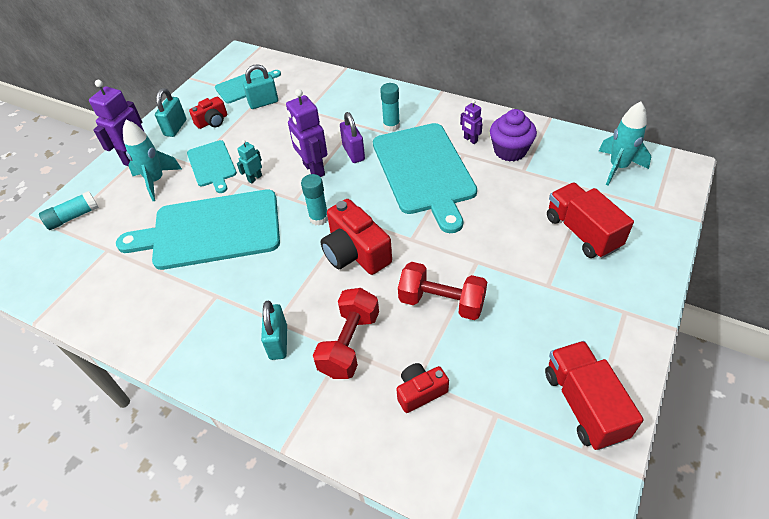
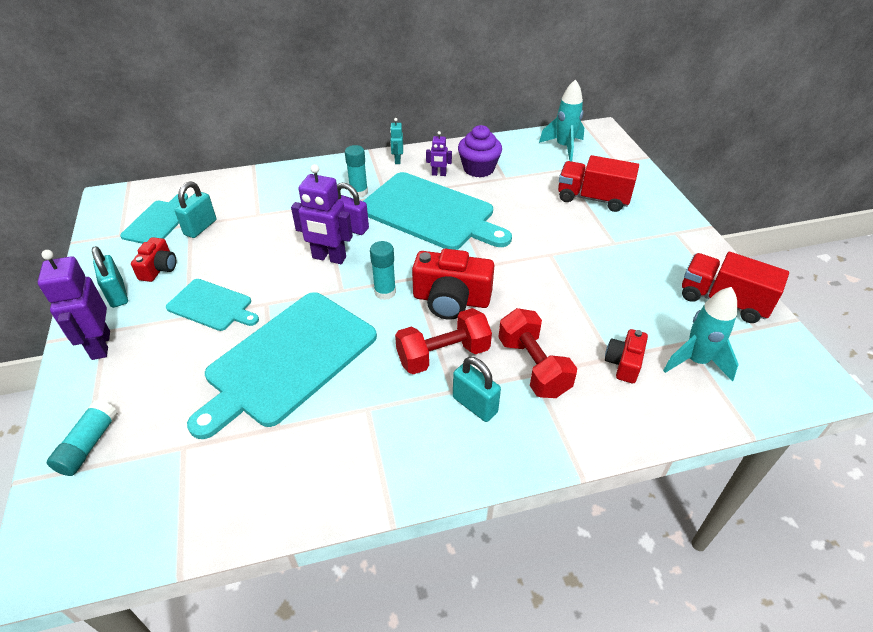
camera: 45 degrees left, 5 degrees down
turquoise rocket [123,120,182,201] -> turquoise rocket moved to [663,287,739,382]
turquoise robot [237,140,262,184] -> turquoise robot moved to [390,118,403,164]
red dumbbell [398,262,487,320] -> red dumbbell moved to [395,308,492,374]

